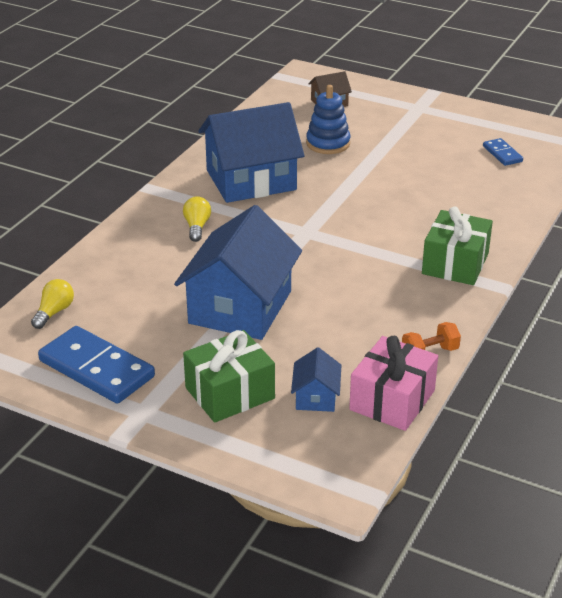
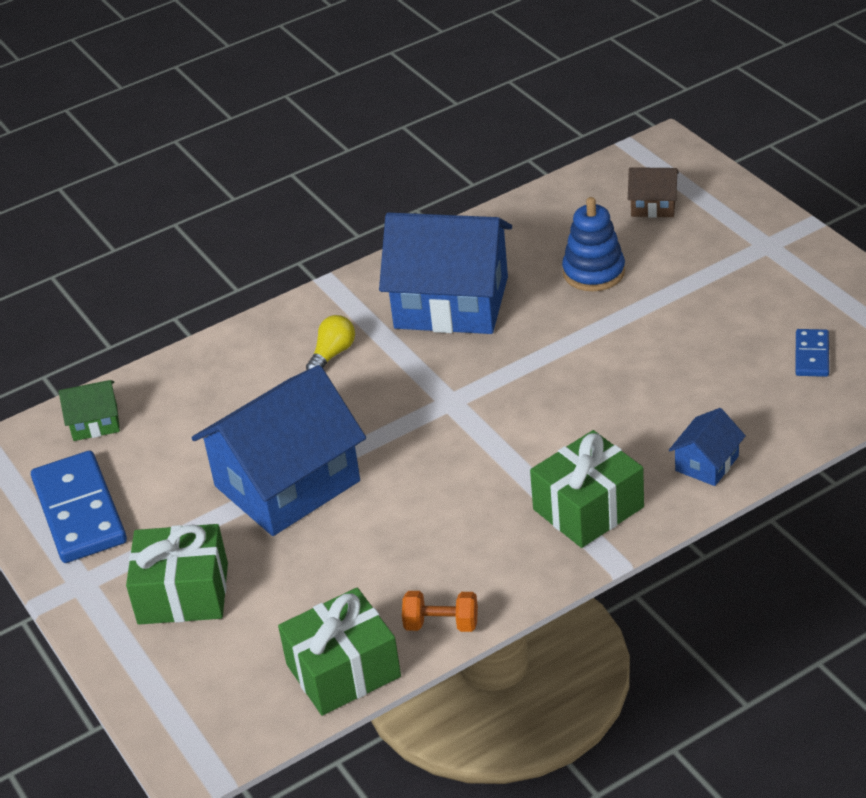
camera: 35 degrees right, 5 degrees up
yellow light bulb [31,279,74,329] -> green house [59,380,120,441]
blue house [291,347,341,412] -> blue house moved to [669,408,746,486]
pink gift [349,336,438,431] -> green gift [278,588,401,716]

